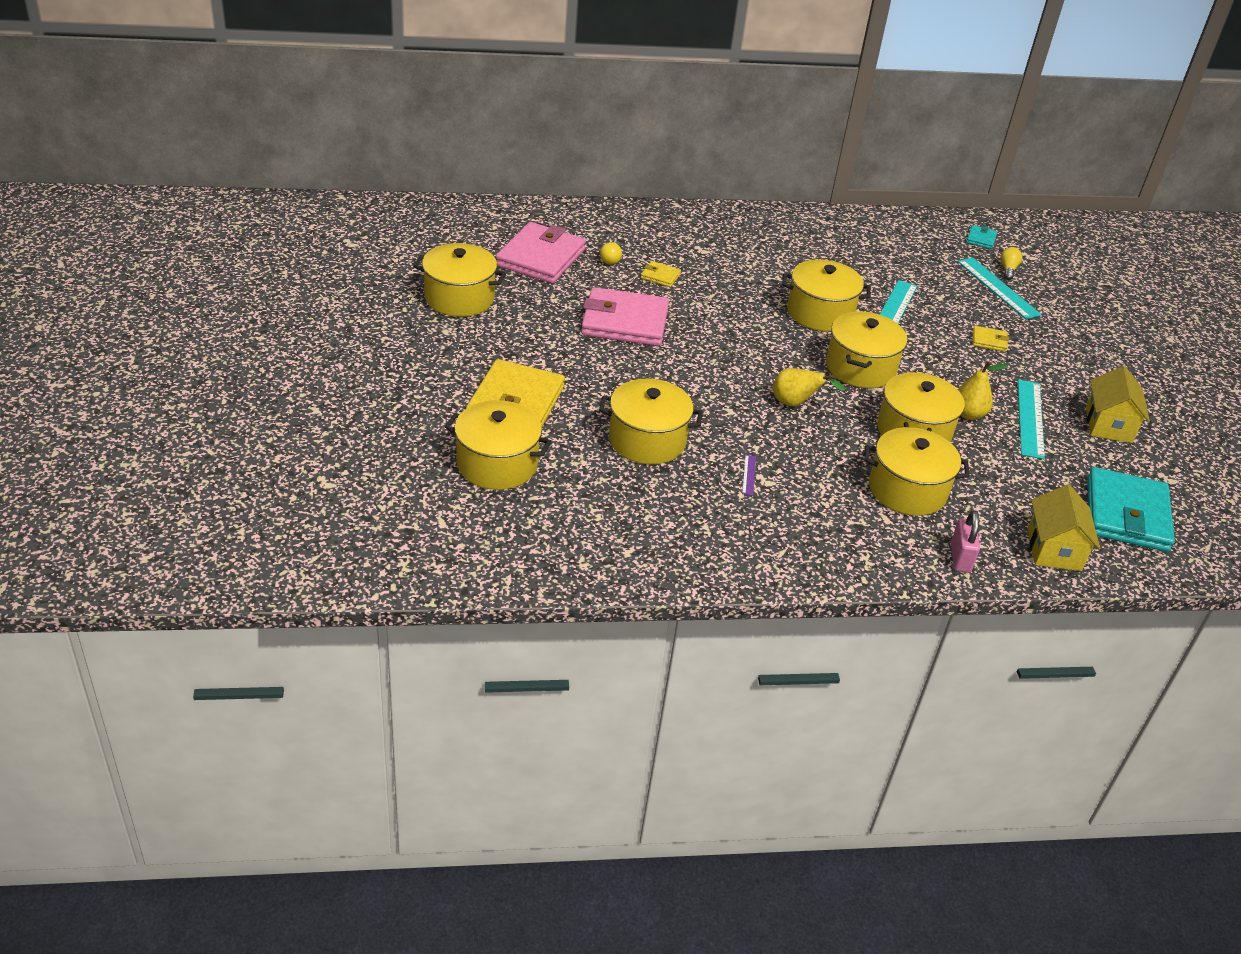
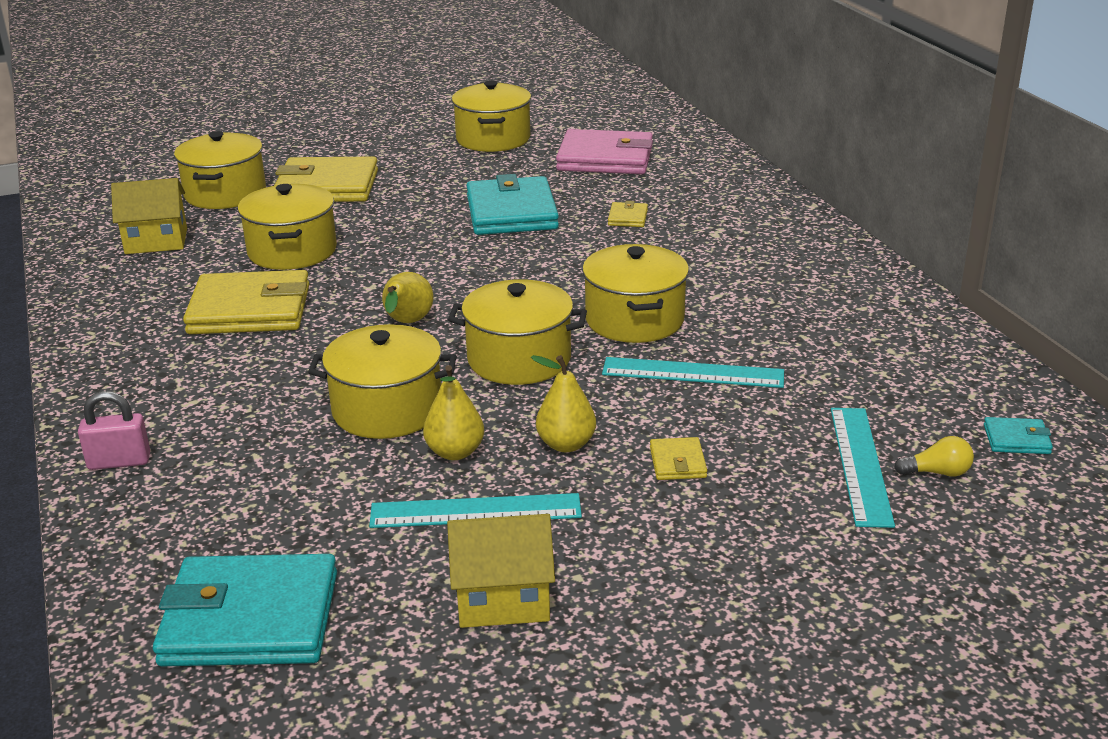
camera: 80 degrees right, 10 degrees down
pink wallet [581,287,669,346] -> turquoise wallet [466,174,559,235]
yellow light bulb [600,241,622,265] -> none
purple ruler [742,455,756,496] -> yellow wallet [183,270,309,334]
yellow pot [865,427,970,516] -> none
turquoise ruler [958,258,1042,319] -> turquoise ruler turned 45 degrees counterclockwise [831,408,895,528]
yellow house [1027,484,1100,571] -> yellow house moved to [111,178,187,254]
none -> yellow pear [531,355,596,452]

